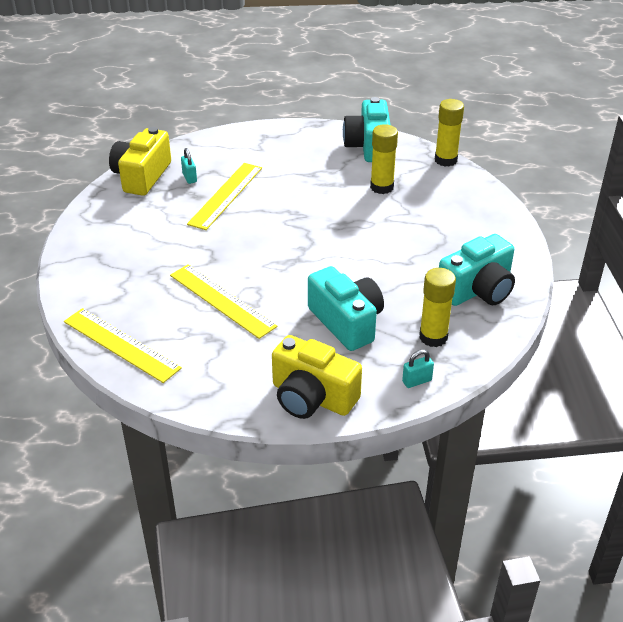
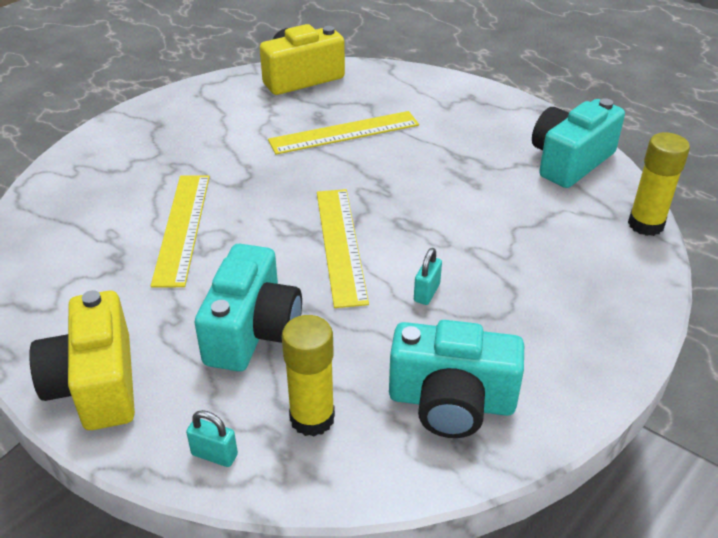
camera: 45 degrees right, 0 degrees up
yellow ruler [64,308,182,383] -> yellow ruler moved to [317,189,369,308]
turquoise padlock [181,148,197,184] -> turquoise padlock moved to [414,248,442,305]
yellow glue stick [370,124,398,194] -> none

